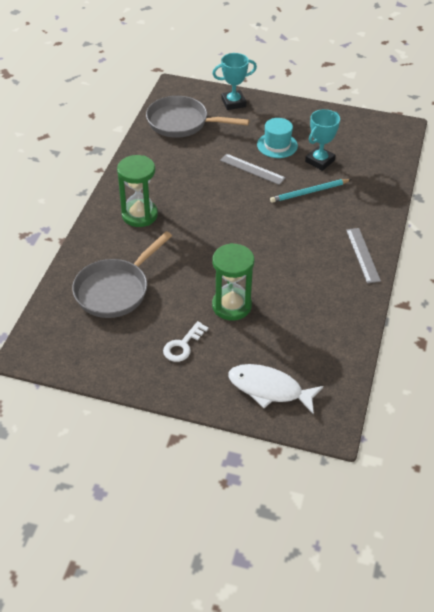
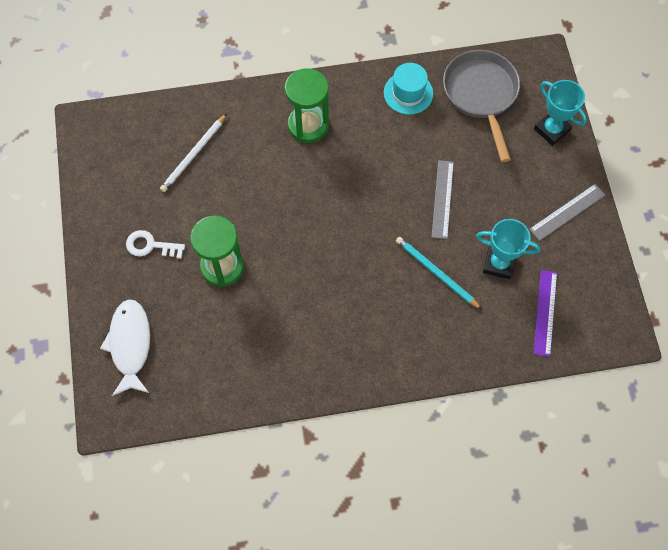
camera: 65 degrees right, 20 degrees up
grey pan [72,231,172,318] -> white pencil [160,113,227,192]
turquoise hat [257,118,298,158] -> turquoise hat moved to [384,63,433,115]
grey ruler [346,228,381,283] -> grey ruler moved to [529,184,605,241]
none -> purple ruler [533,270,557,357]

